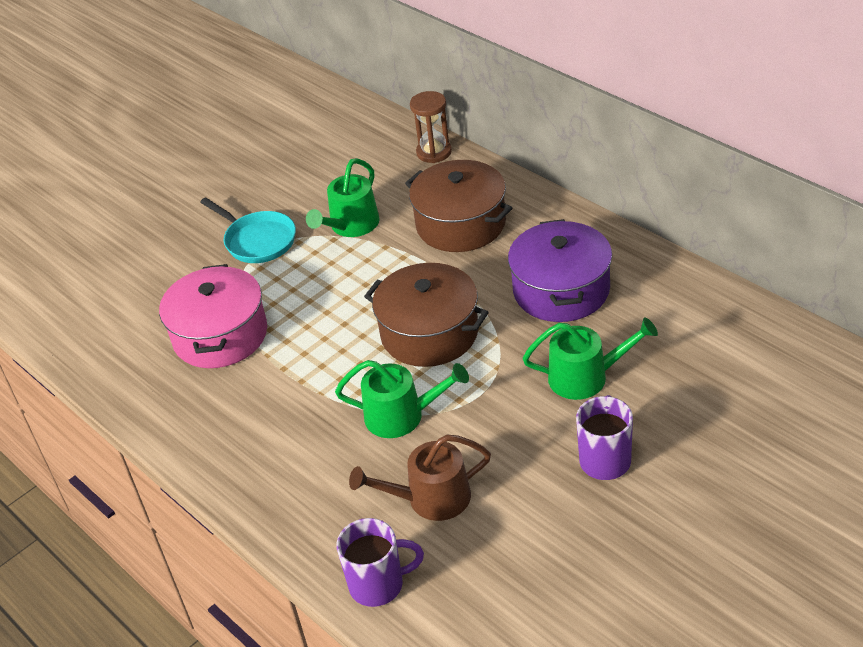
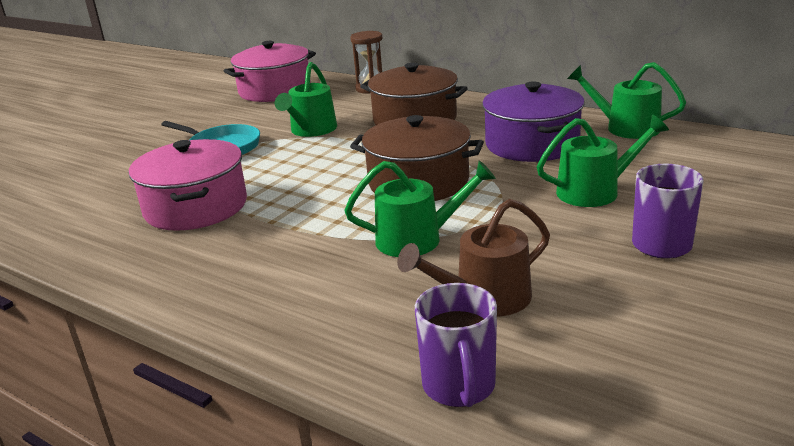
camera: 15 degrees left, 15 degrees down
purple mug [336,518,424,607] -> purple mug turned 105 degrees clockwise [415,283,497,407]
none -> pink pot [224,41,316,102]
none -> green watering can [567,62,686,139]

